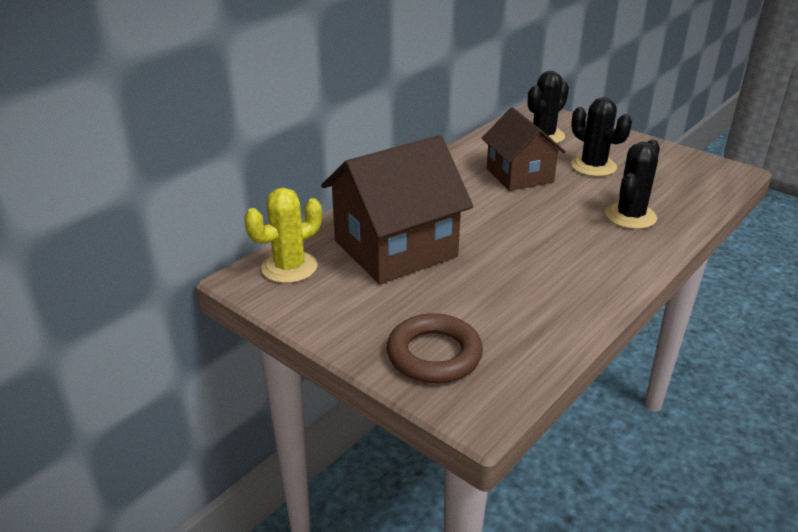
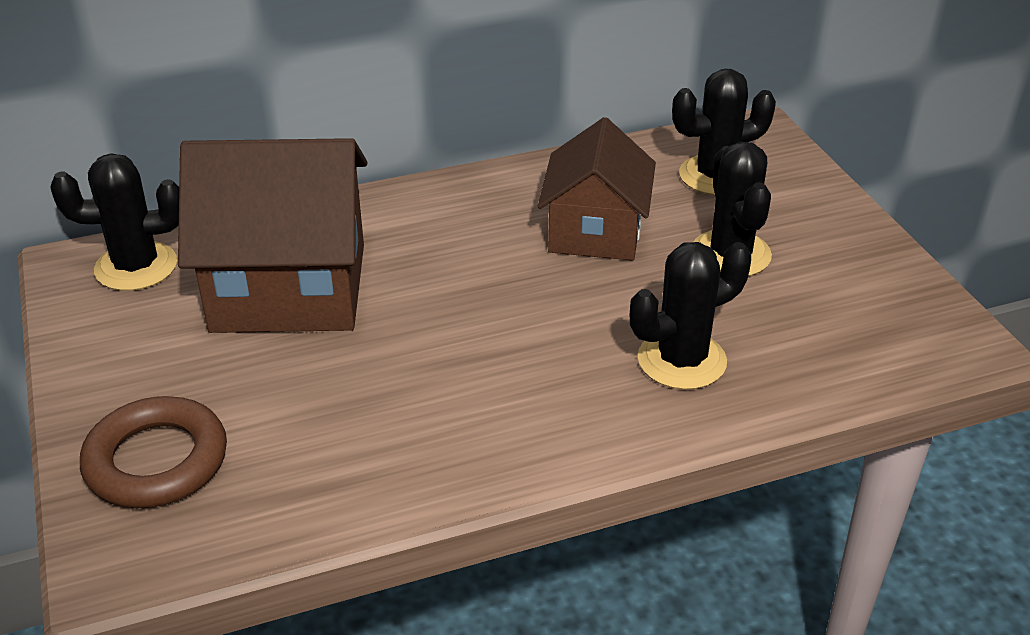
camera: 30 degrees right, 5 degrees up
yellow cactus [244,188,322,283] -> black cactus [50,153,179,291]

